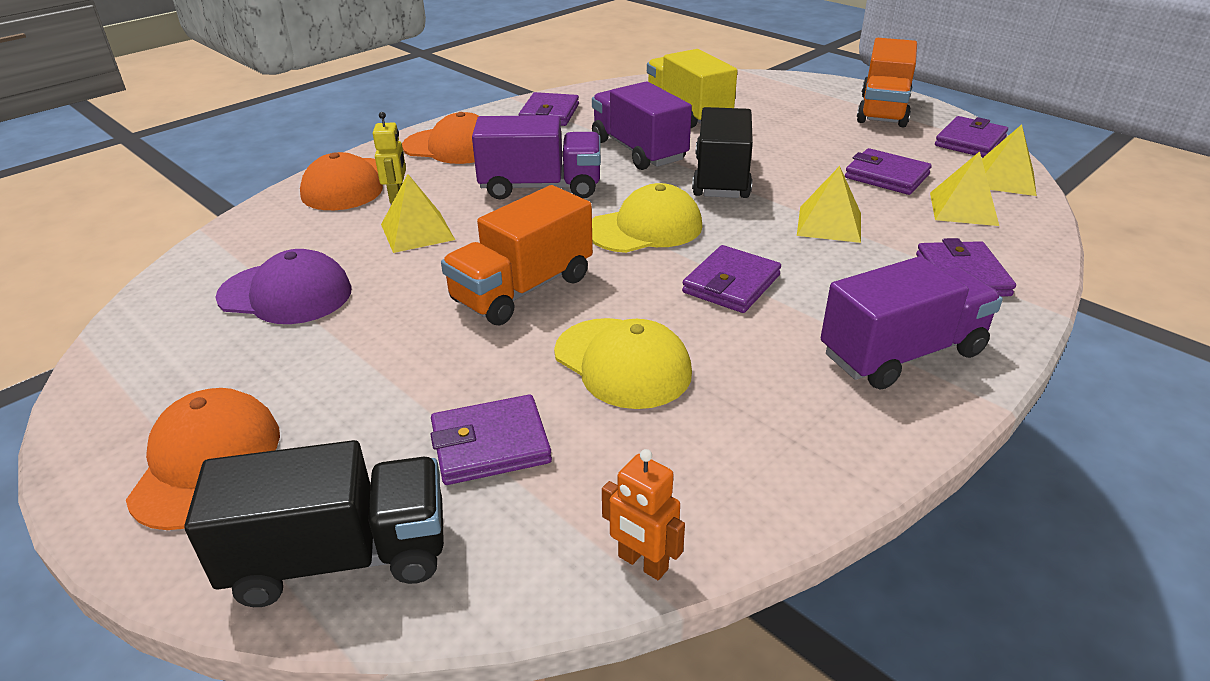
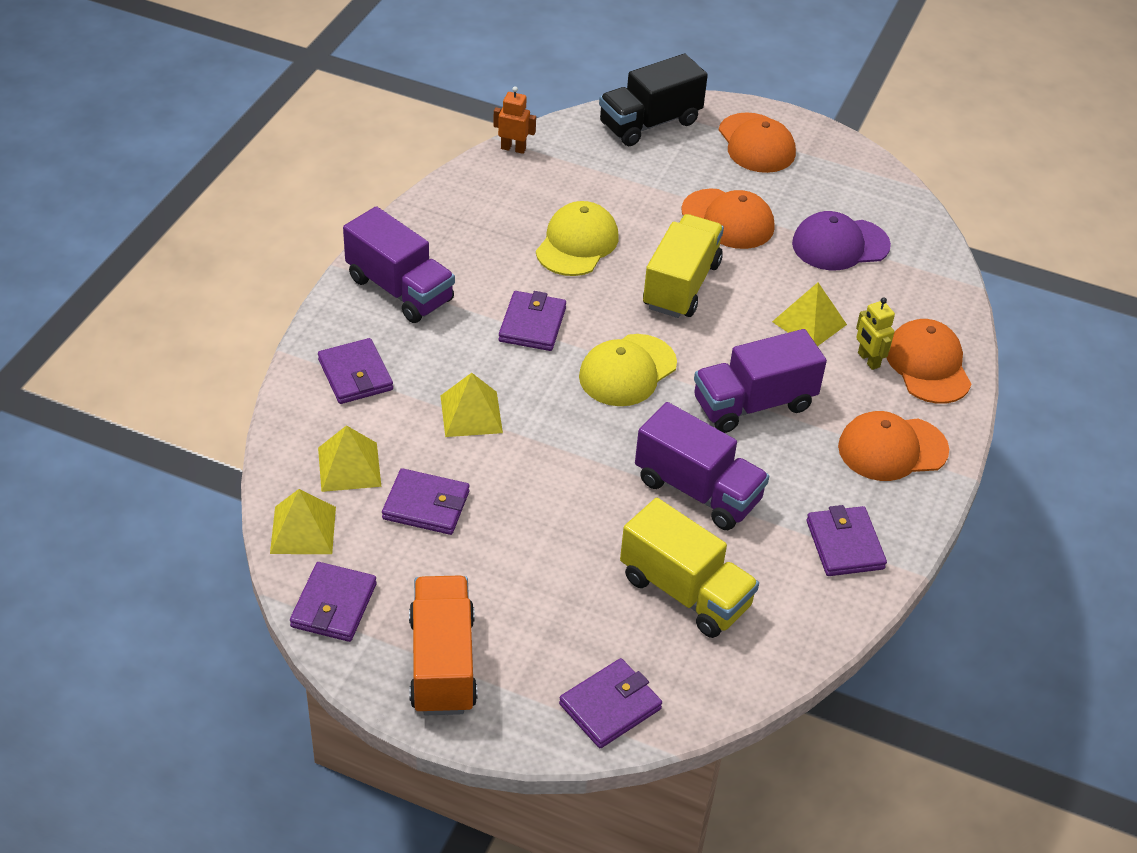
camera: 155 degrees right, 10 degrees up
purple wallet [430,395,552,485] -> purple wallet moved to [559,658,662,748]
orange truck [441,185,593,325] -> yellow truck [643,214,724,318]
yellow cap [554,318,692,409] -> yellow cap turned 90 degrees clockwise [536,201,619,276]
black truck [692,107,753,198] -> none
purple truck [821,256,1003,390] -> purple truck turned 90 degrees counterclockwise [343,206,455,323]
none -> orange cap [681,189,774,249]

